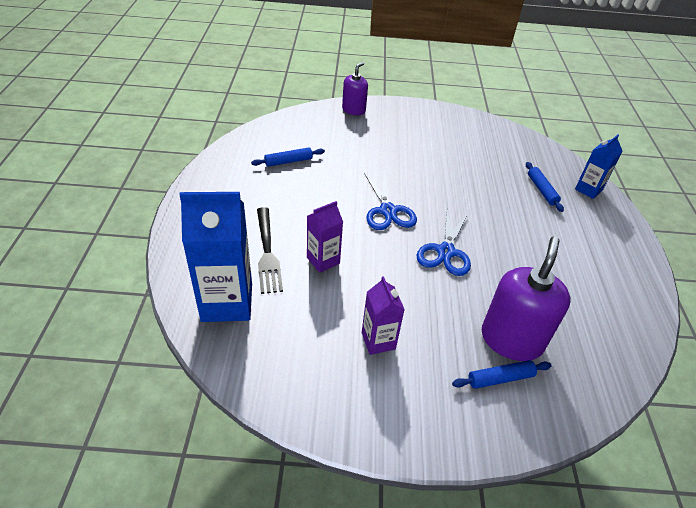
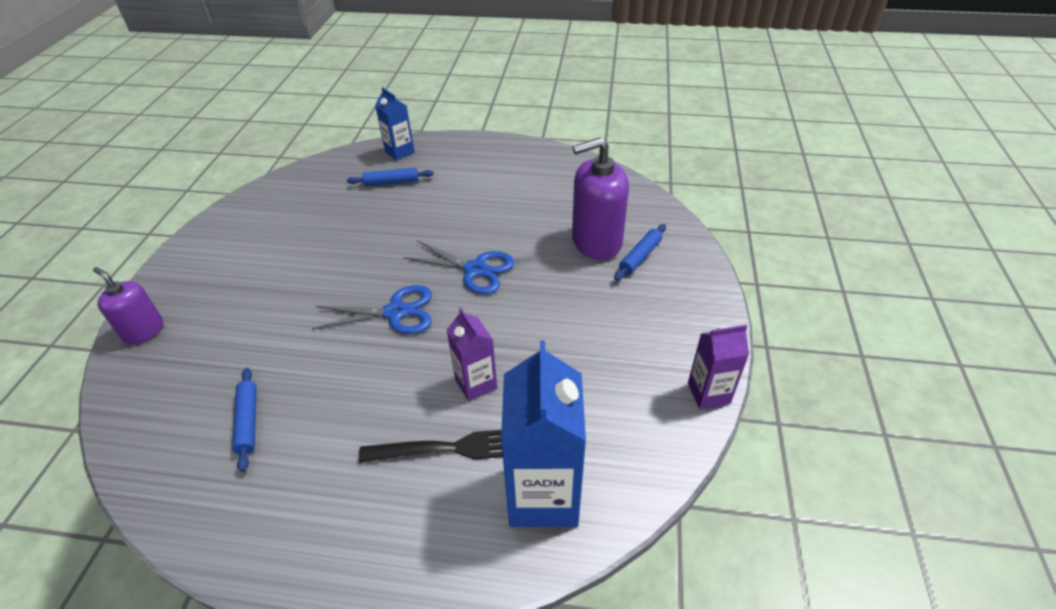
camera: 80 degrees left, 0 degrees up
purple carton [362,276,405,355] -> purple carton moved to [688,325,749,409]
blue rolling pin [452,360,552,389] -> blue rolling pin turned 45 degrees clockwise [614,224,666,281]
purple soap dispenser [482,236,570,361] -> purple soap dispenser turned 45 degrees counterclockwise [572,138,629,260]

